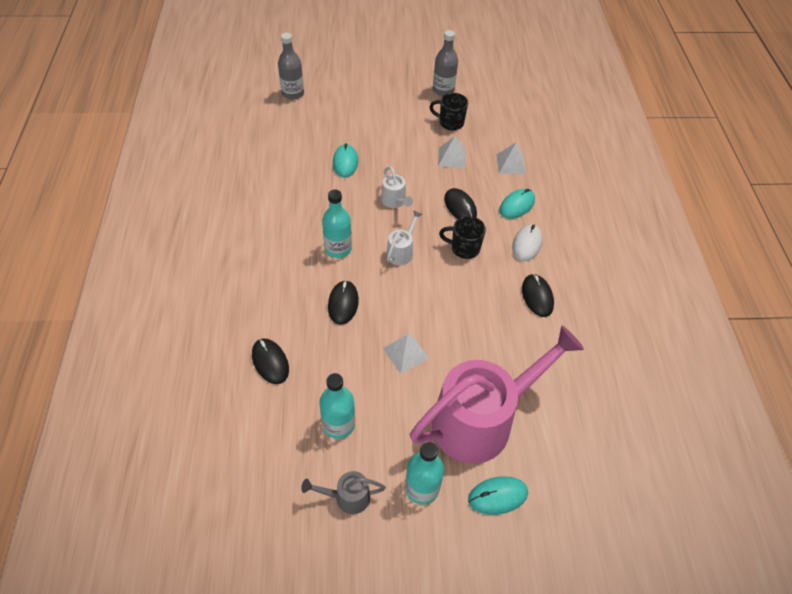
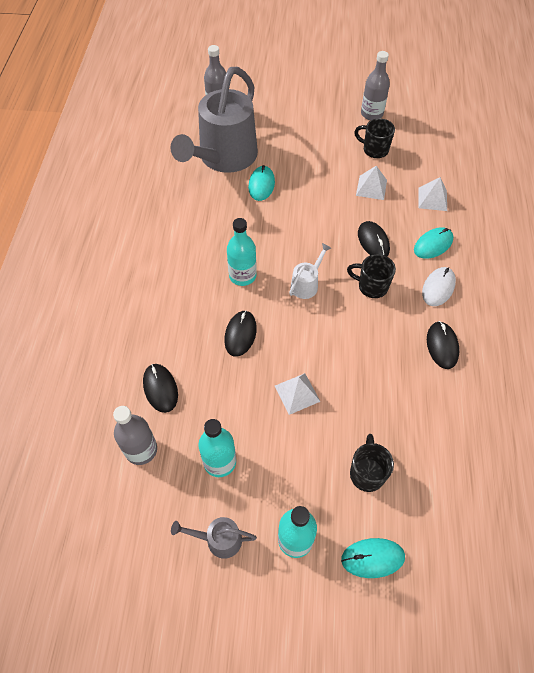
camera: 10 degrees right, 5 degrees up
white watering can [381,167,413,208] -> none
pink watering can [410,325,584,464] -> black mug [350,434,394,492]
none -> grey bottle [113,406,157,465]
none -> grey watering can [170,67,258,173]

